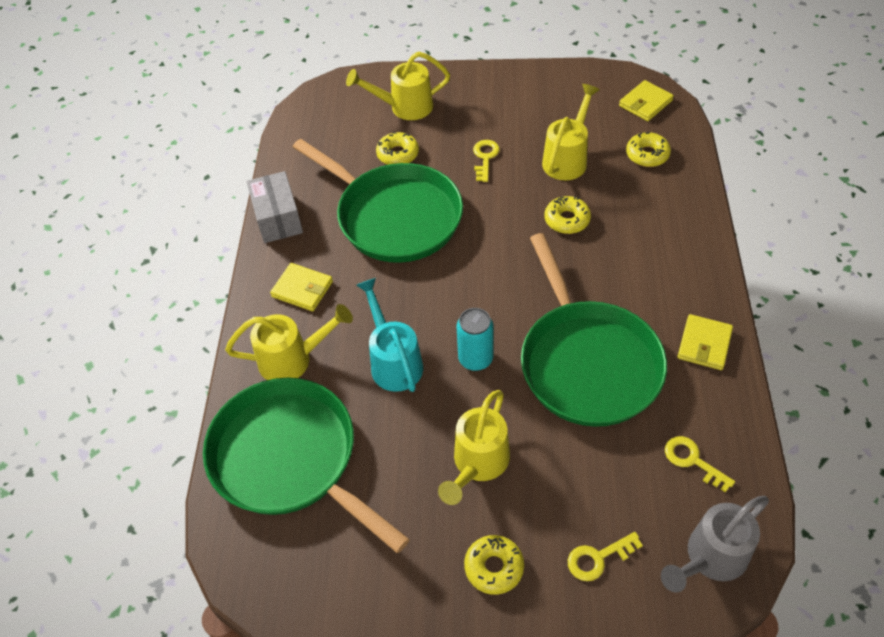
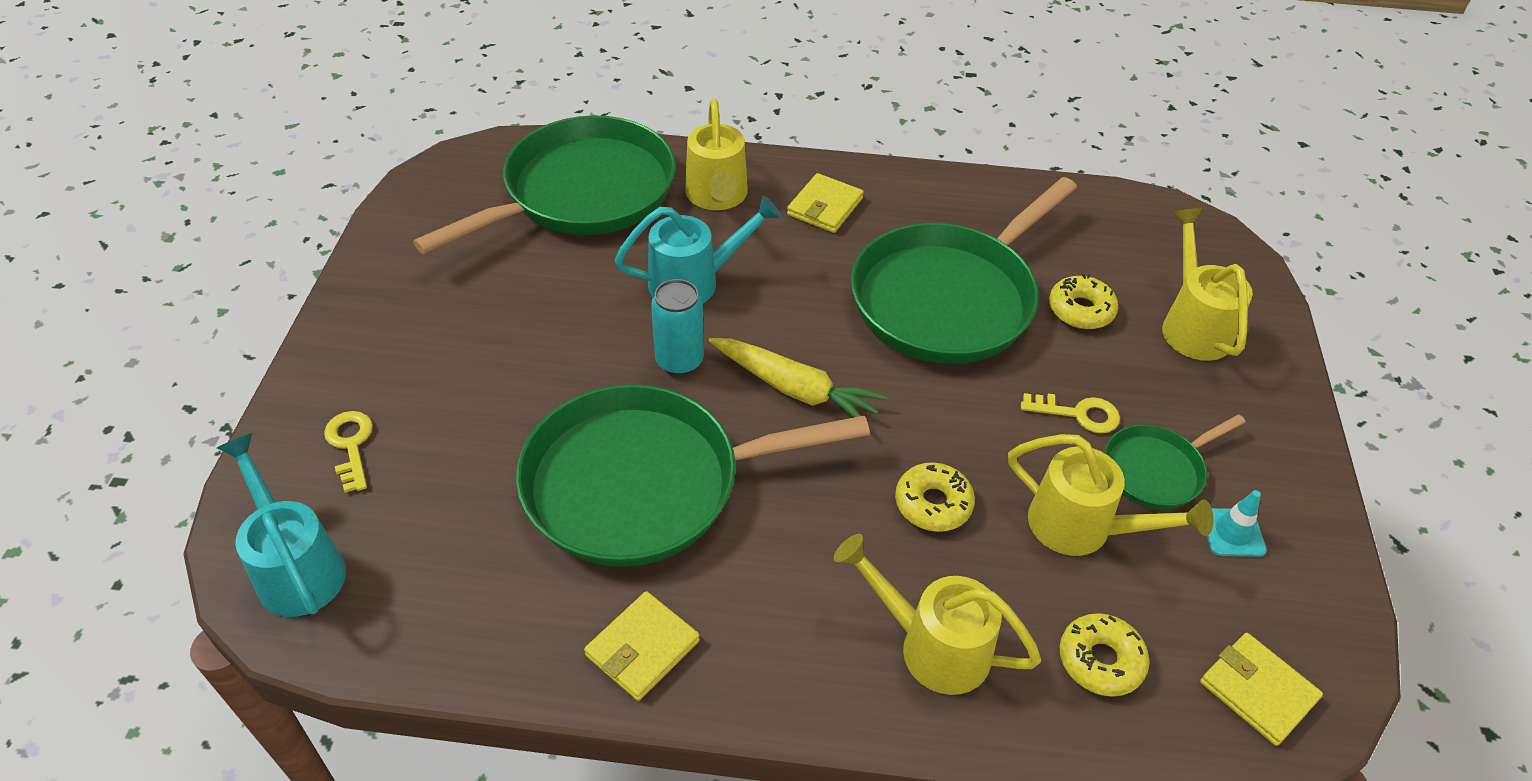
camera: 90 degrees right, 5 degrees down
grey box [247,171,303,243] -> none
yellow watering can [438,390,510,505] -> yellow watering can moved to [834,534,1041,695]
yellow donut [464,535,524,595] -> none
grey watering can [661,496,769,592] -> turquoise watering can [217,433,346,617]
yellow key [665,436,735,492] -> none
yellow wallet [677,314,733,370] -> yellow wallet turned 75 degrees counterclockwise [584,591,700,701]
none -> yellow carrot [709,338,887,427]
none -> green pan [1104,414,1246,509]
none -> turquoise traffic cone [1207,490,1267,557]

